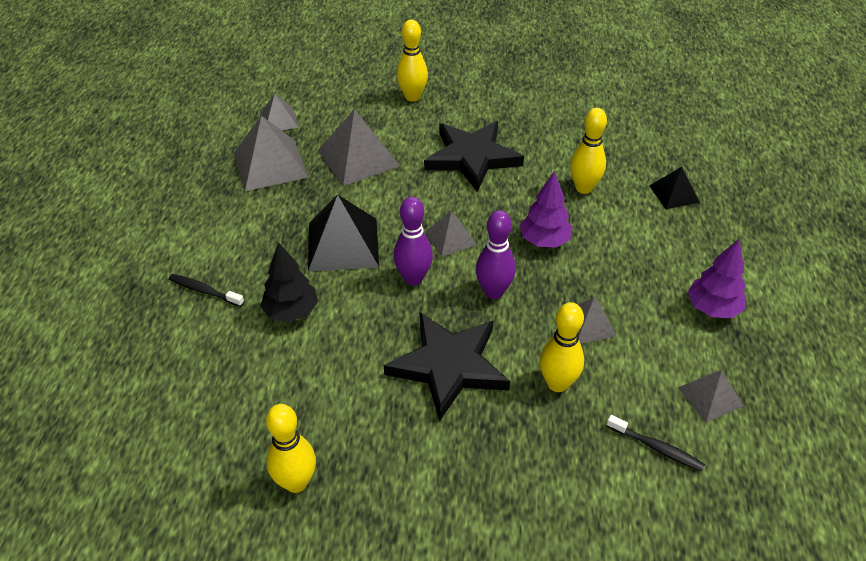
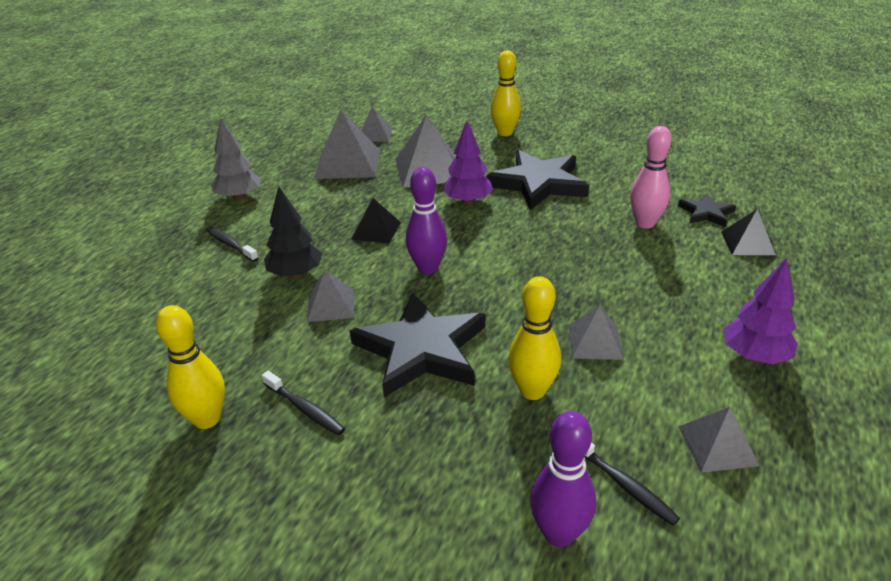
camera: 20 degrees right, 10 degrees down
black pyramid [308,195,379,272] -> black pyramid [351,198,401,244], size x0.57
grey pyramid [425,211,476,257] -> grey pyramid moved to [307,270,354,322]
purple bowling pin [476,210,516,299] -> purple bowling pin moved to [530,411,596,547]
purple tree [520,171,573,248] -> purple tree moved to [443,121,493,205]
yellow bowling pin [570,108,607,194] -> pink bowling pin [630,126,672,229]
none -> grey tree [211,118,261,201]
none -> black toothbrush [262,371,345,436]
none -> black star [678,193,736,227]

